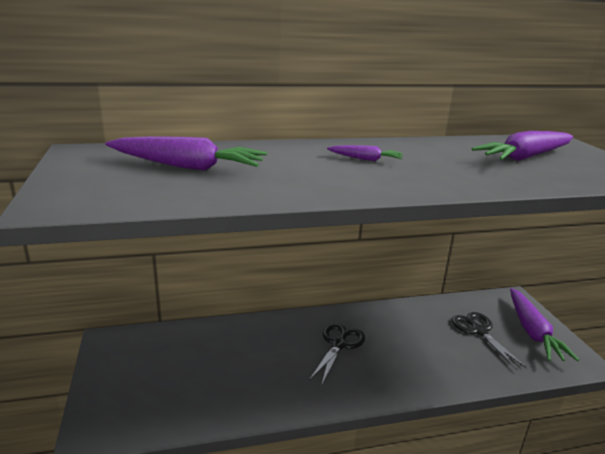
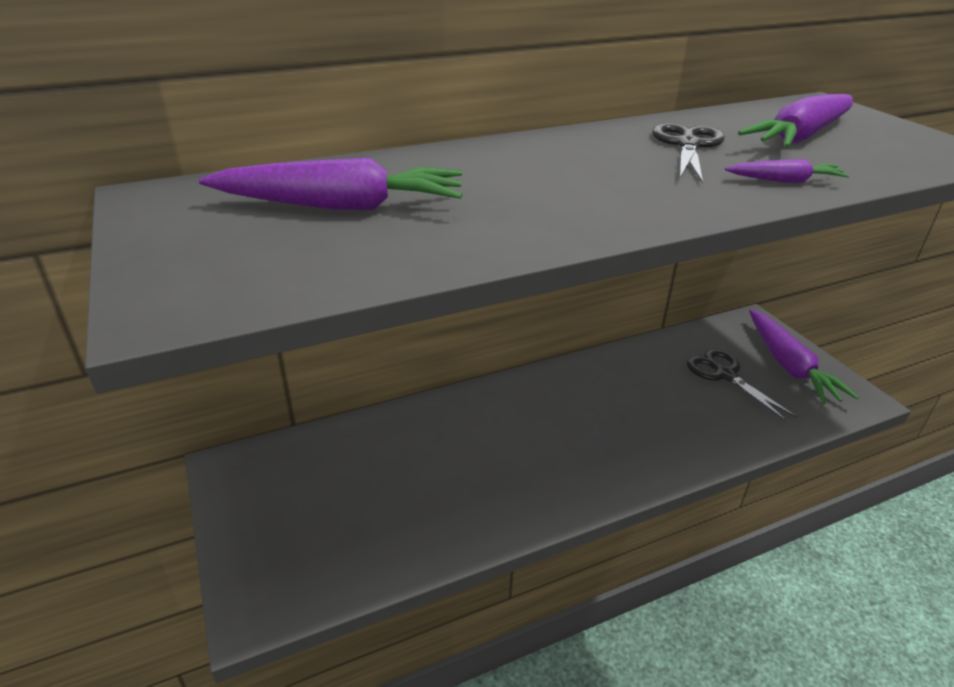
camera: 10 degrees left, 10 degrees up
black scissors [309,323,365,386] -> black scissors moved to [652,123,725,184]
purple carrot [327,145,403,161] -> purple carrot moved to [725,159,850,183]

